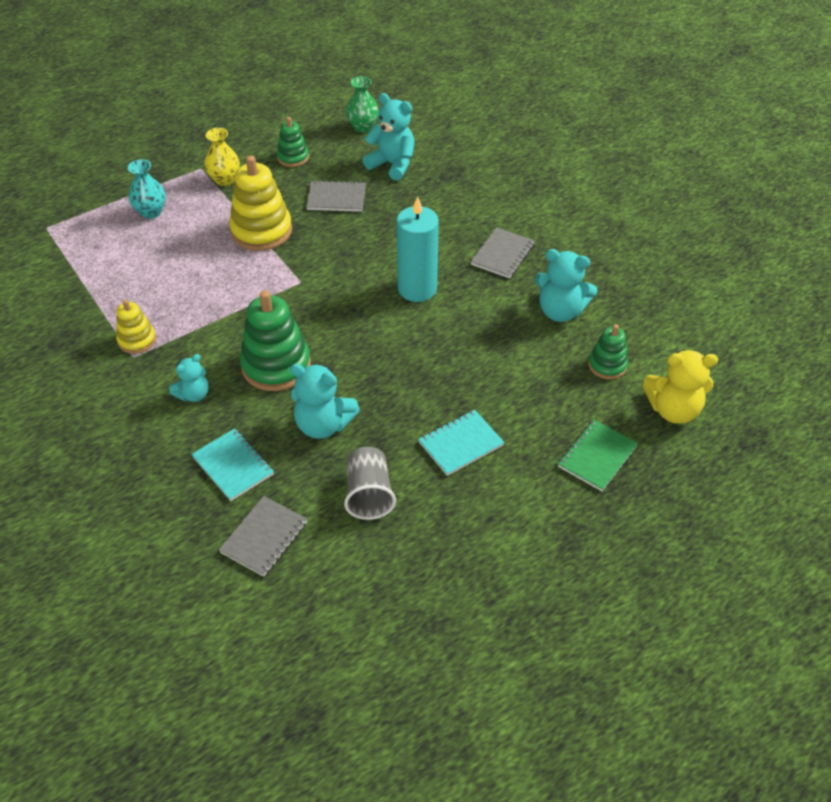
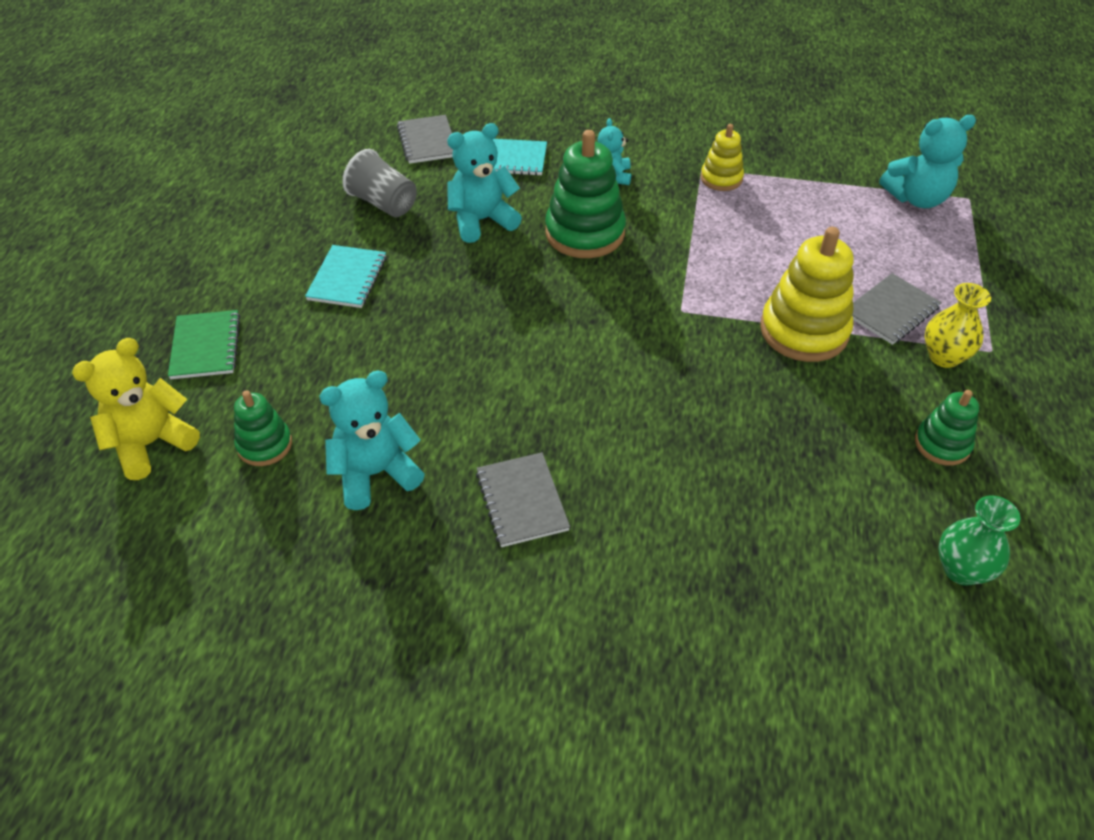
camera: 135 degrees right, 0 degrees up
turquoise vase [128,159,166,219] -> none
grey notebook [306,180,366,212] -> grey notebook moved to [853,273,942,345]
turquoise teddy bear [363,93,414,181] -> turquoise teddy bear moved to [879,115,976,208]
turquoise candle [397,196,439,302] -> none

